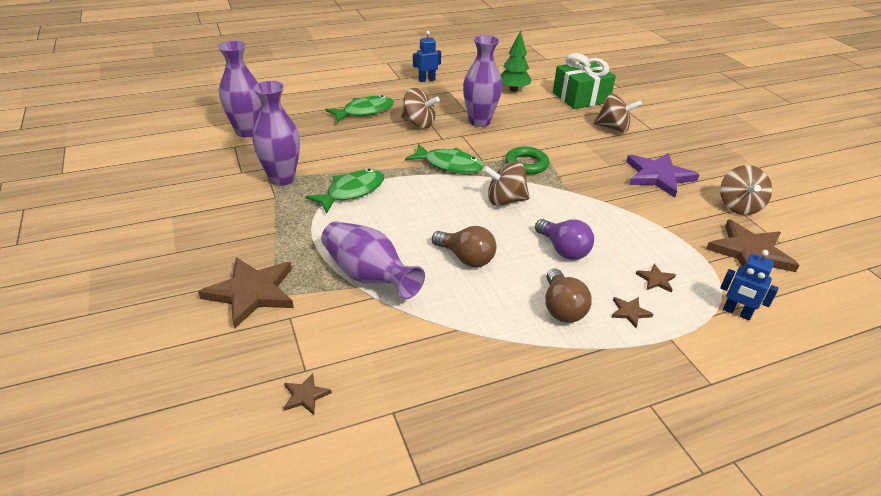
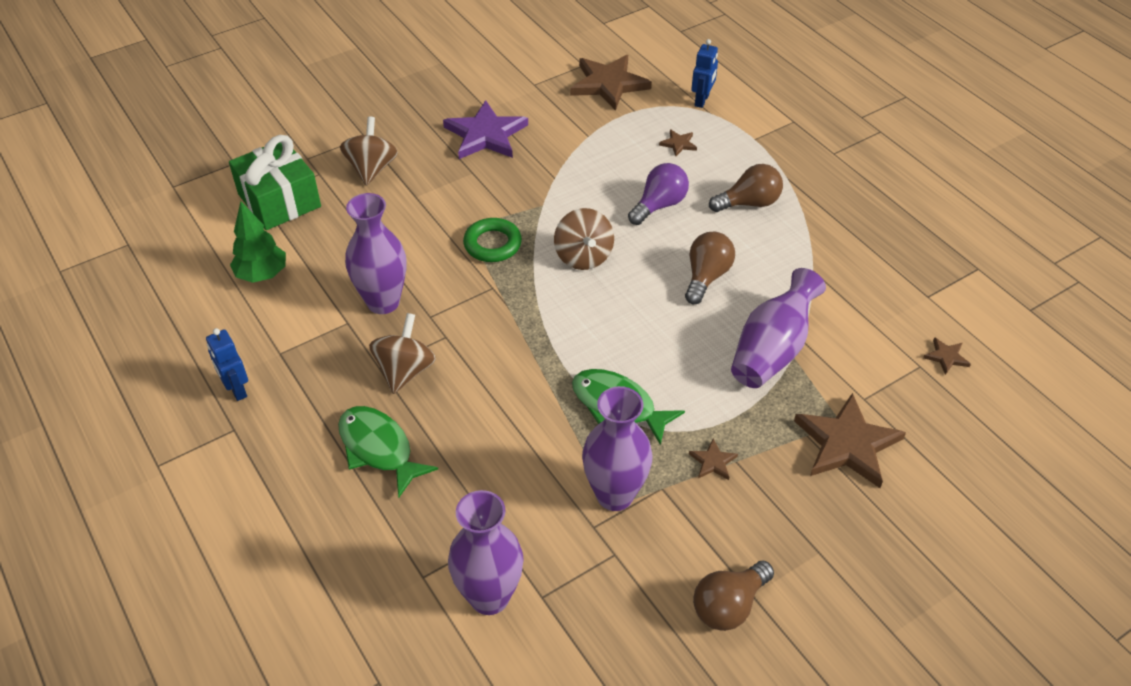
camera: 100 degrees left, 10 degrees up
green fish [405,144,484,174] -> none
brown star [611,297,653,328] -> brown star moved to [689,439,738,480]
brown spinning top [720,165,772,215] -> none
none -> brown light bulb [693,561,774,631]

